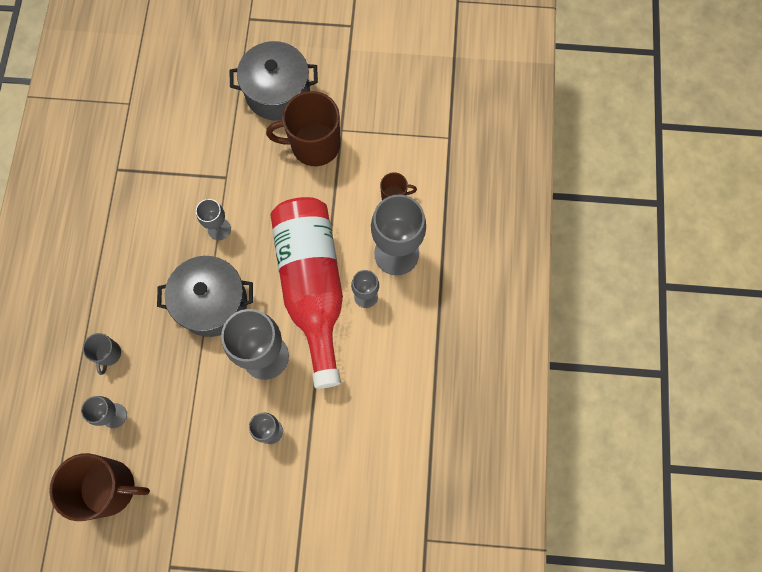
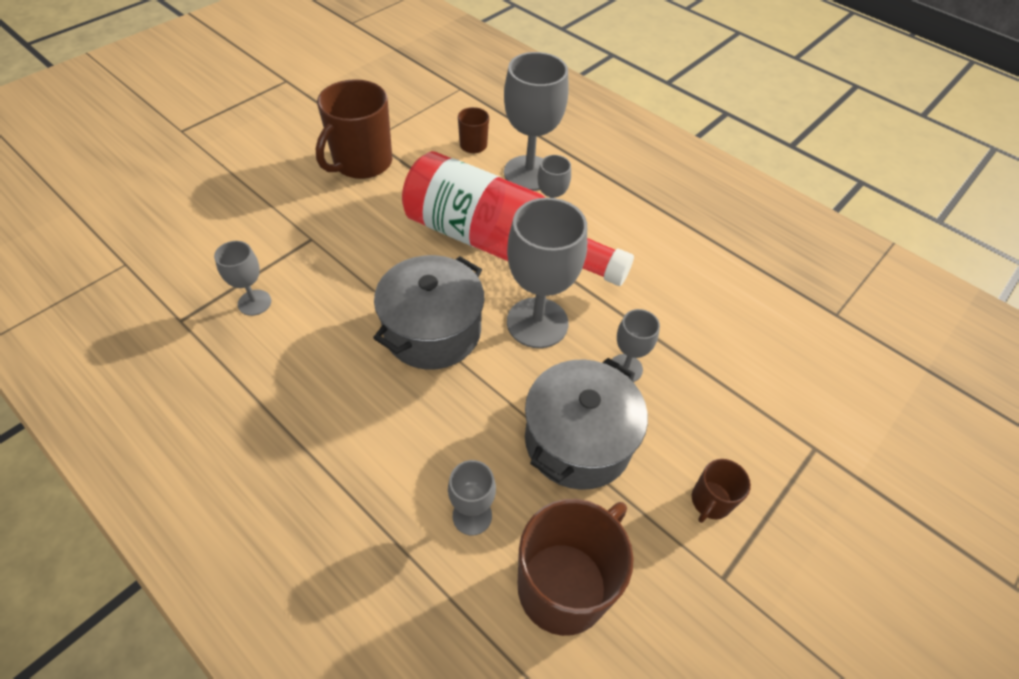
camera: 55 degrees left, 20 degrees down
grey mug [83,333,121,375] -> none
grey goblet [196,199,231,240] -> grey goblet moved to [214,241,271,316]
grey pot [230,41,318,121] -> grey pot moved to [525,358,648,490]
none -> brown mug [692,459,751,523]

